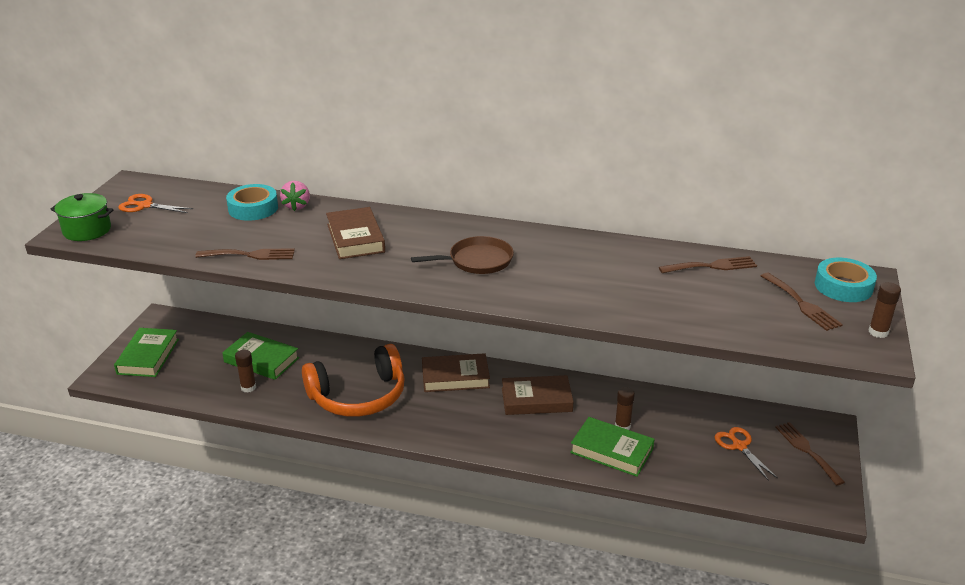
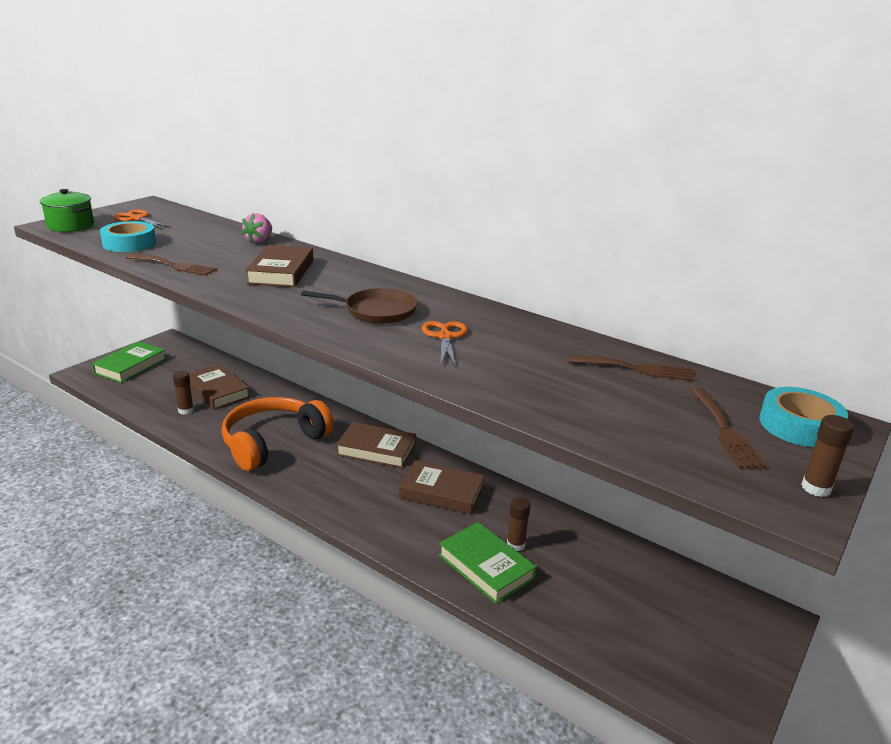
camera: 20 degrees right, 5 degrees down
green book [222,332,299,380] -> brown book [189,364,250,410]
turquoise tape [226,184,278,221] -> turquoise tape moved to [100,221,156,252]
orange headphones [302,344,405,417] -> orange headphones turned 135 degrees clockwise [221,397,334,471]
orange scissors [715,427,778,481] -> orange scissors moved to [421,321,468,367]
brown fork [775,422,845,486] -> none

